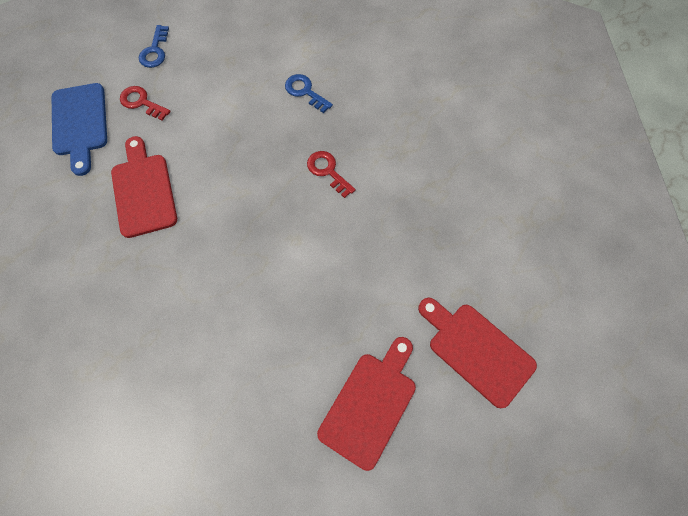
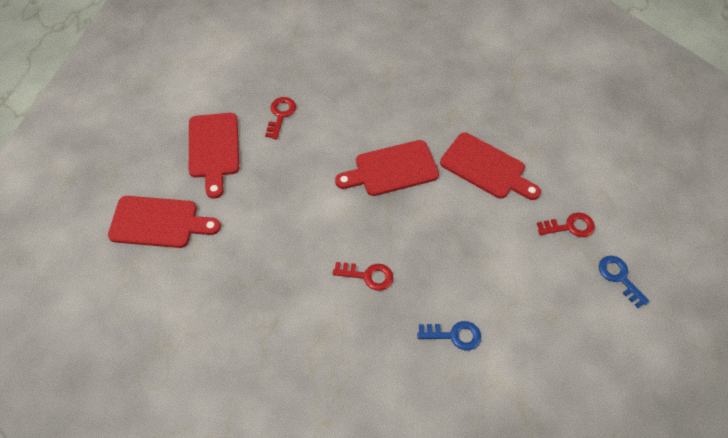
camera: 140 degrees right, 10 degrees down
blue cutting board [52,83,107,176] -> none
none -> red key [265,97,296,139]
none -> red cutting board [335,140,439,196]

